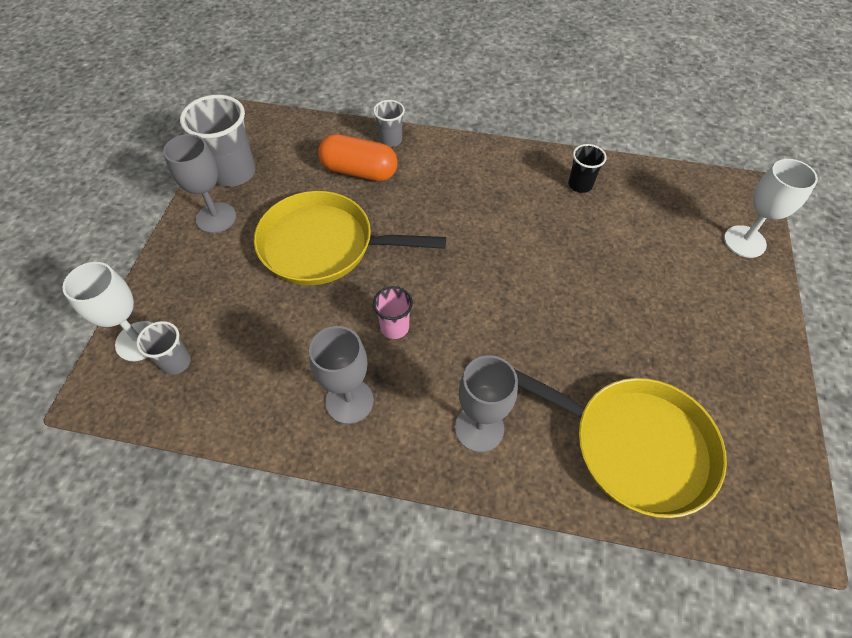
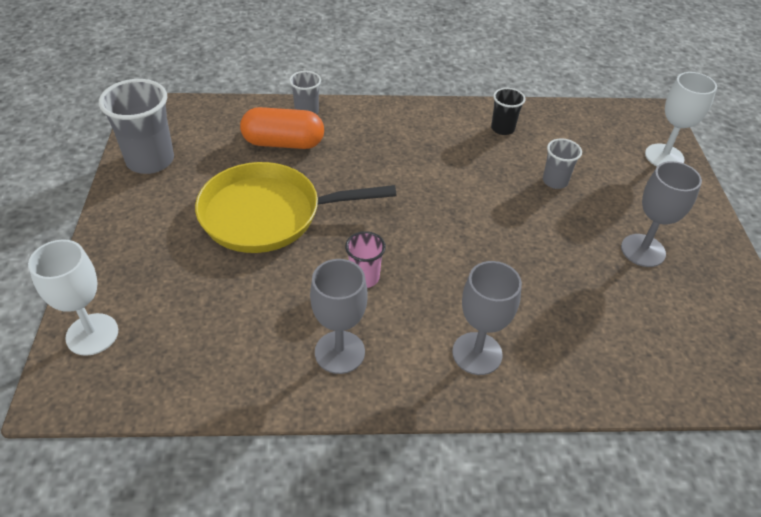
camera: 15 degrees left, 10 degrees down
grey cup [136,321,191,375] -> grey cup moved to [543,138,582,189]
grey goblet [163,134,236,233] -> grey goblet moved to [621,161,702,267]
yellow pan [514,369,727,518] -> none

